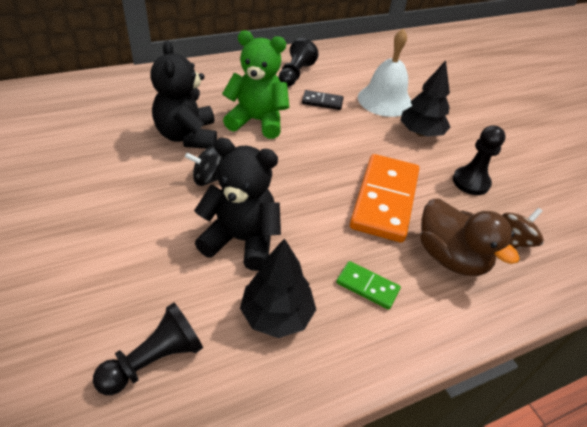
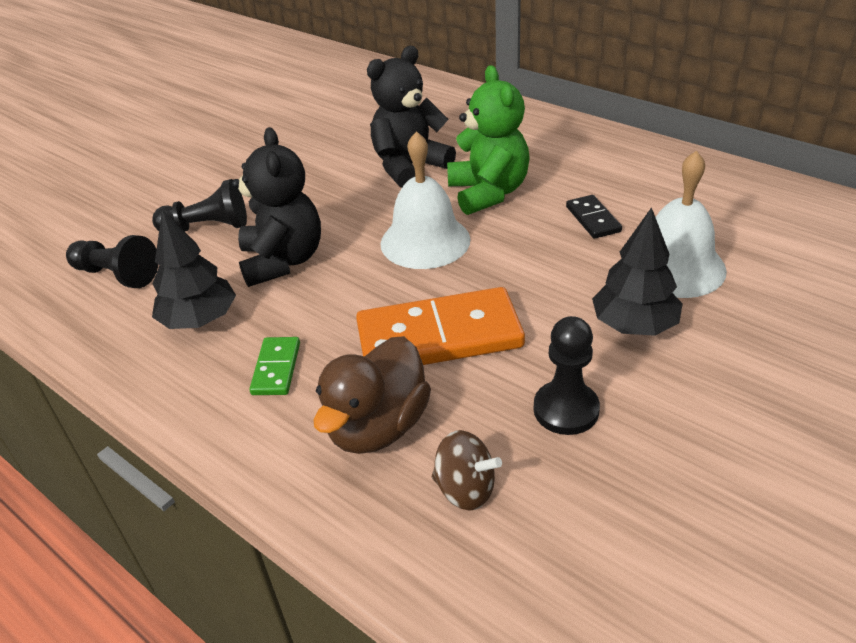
camera: 70 degrees right, 5 degrees down
black spinning top [185,146,222,186] -> none
black pawn [279,38,319,87] -> black pawn moved to [152,179,247,231]
none -> white bell [380,131,470,269]

